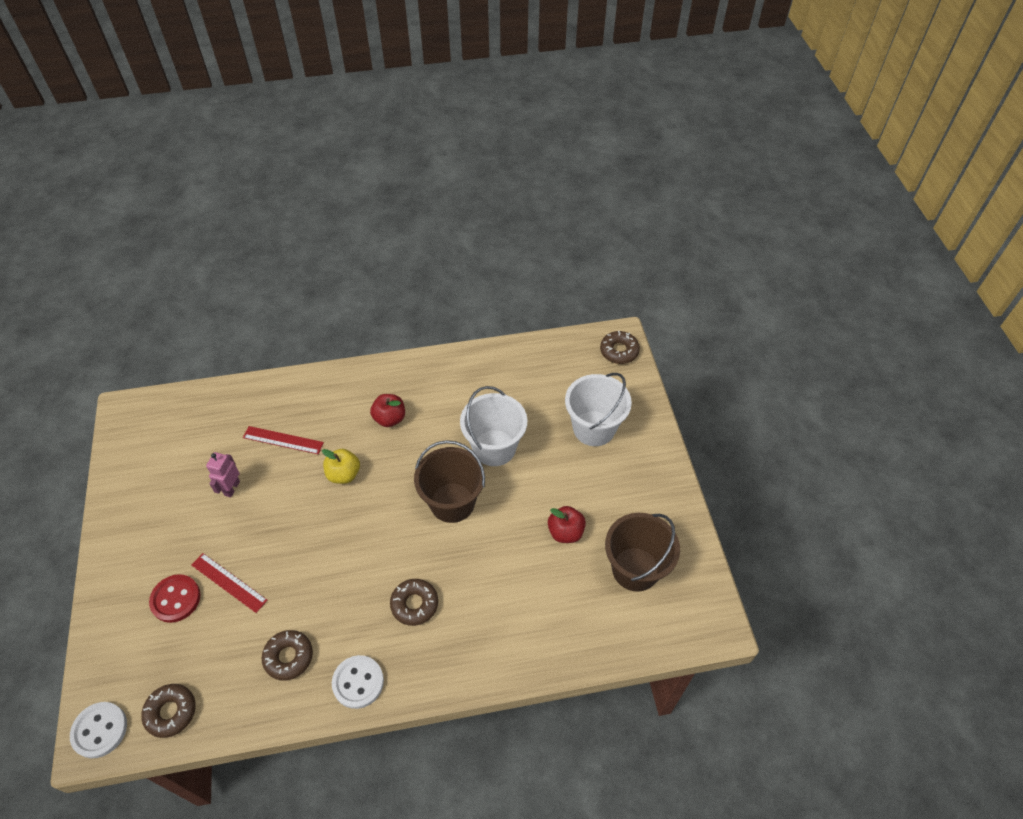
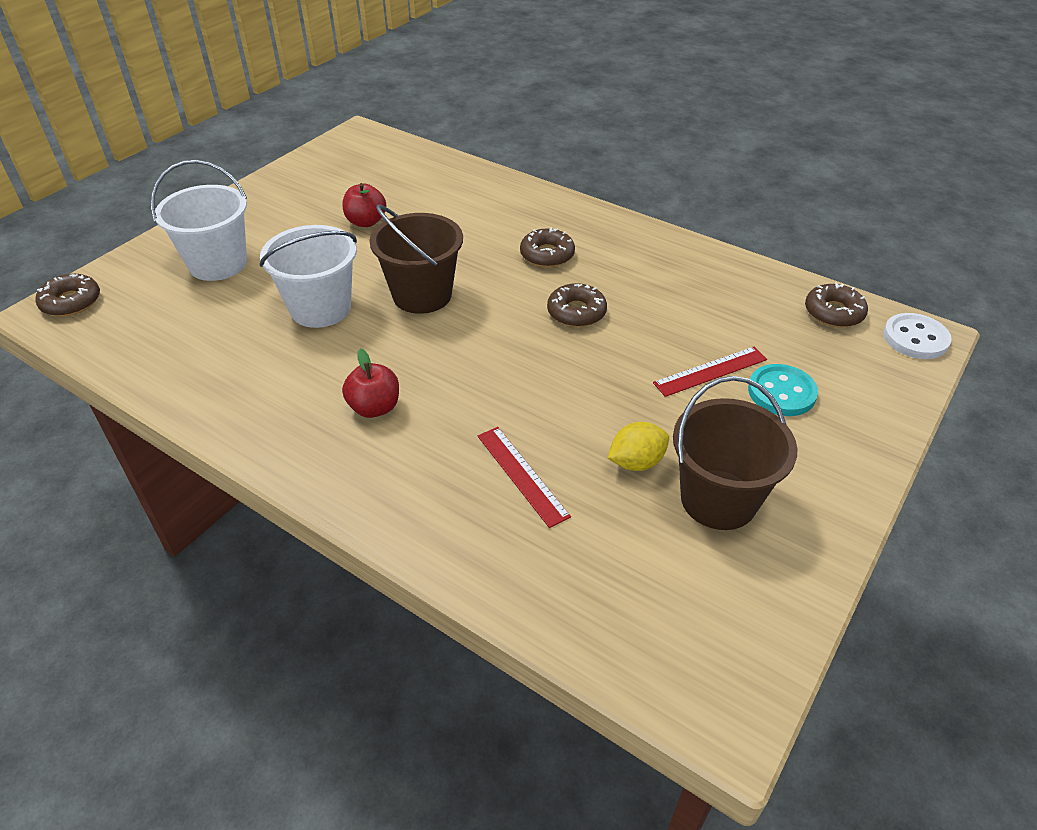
camera: 135 degrees left, 10 degrees down
red button [149,574,201,623] -> turquoise button [748,364,818,416]
red ruler [191,553,268,613] -> red ruler turned 75 degrees clockwise [653,347,767,397]
pink robot [206,452,240,497] -> yellow lemon [608,422,669,471]
brown donut [262,630,313,681] -> brown donut moved to [547,283,607,327]
yellow apple [322,449,360,484] -> none
white button [332,655,384,709] -> none
brown bucket [605,513,680,592] -> brown bucket moved to [673,376,798,530]

